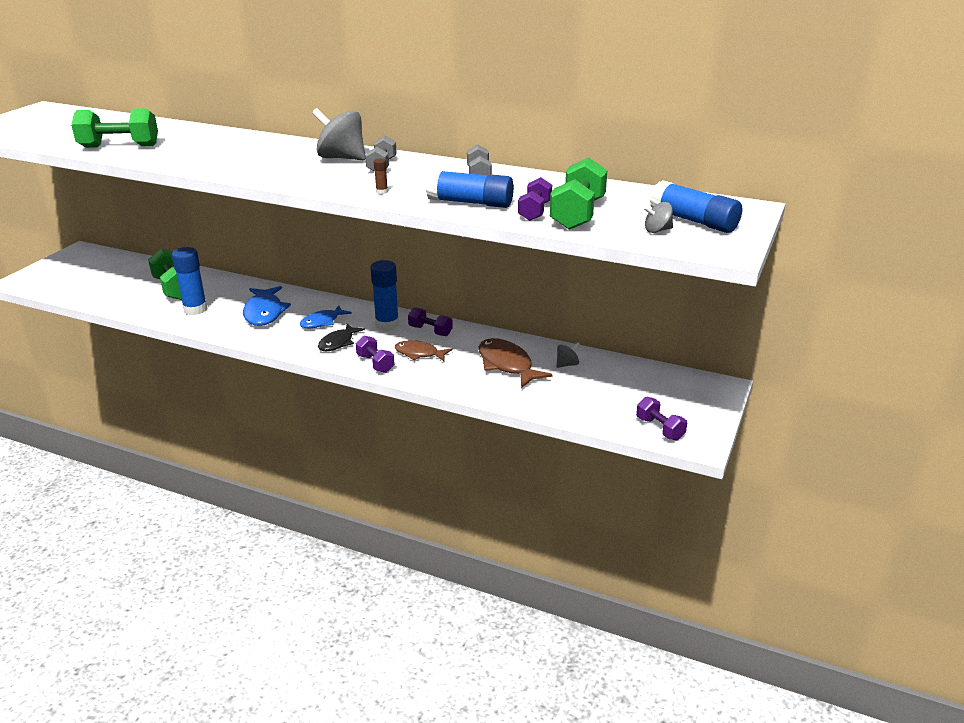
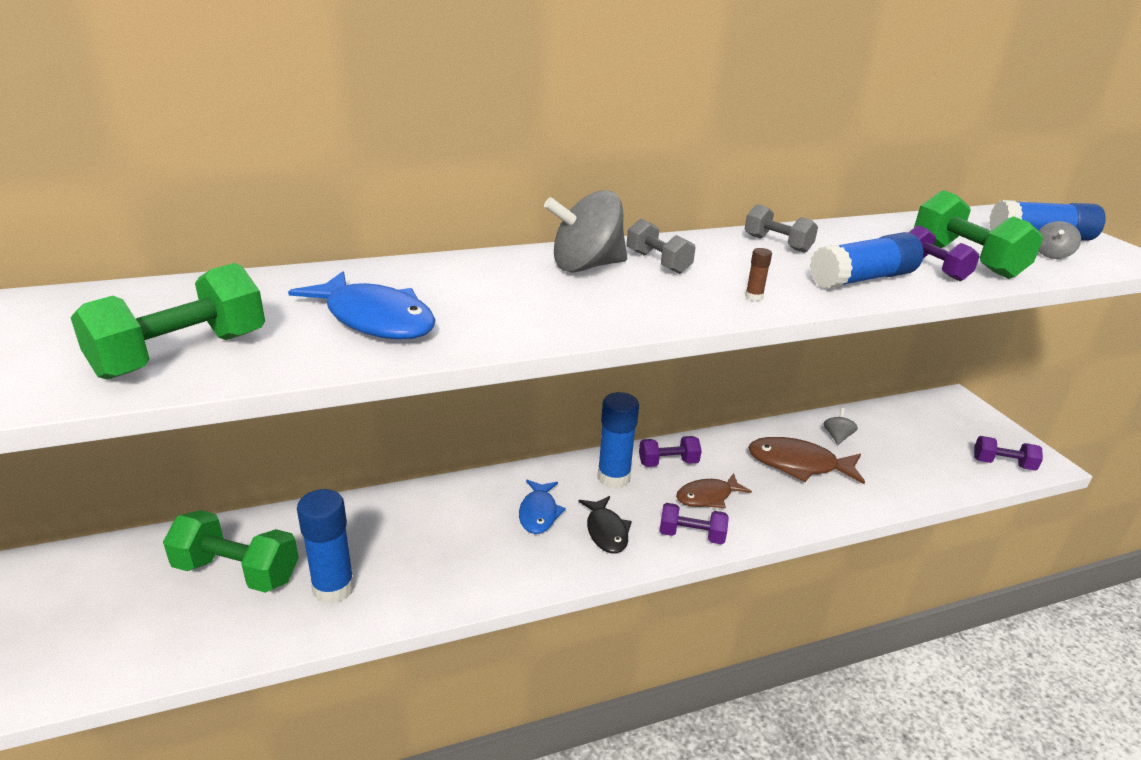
camera: 45 degrees left, 0 degrees up
blue fish [243,286,291,326] -> blue fish moved to [288,271,436,339]

